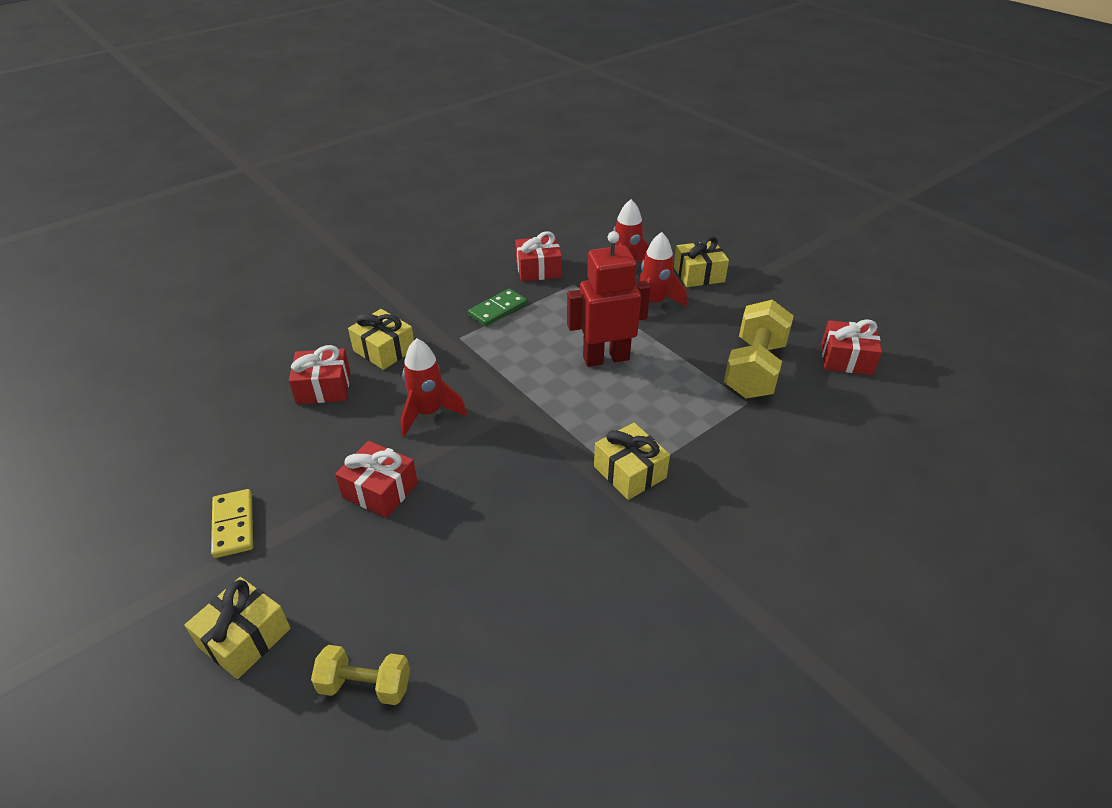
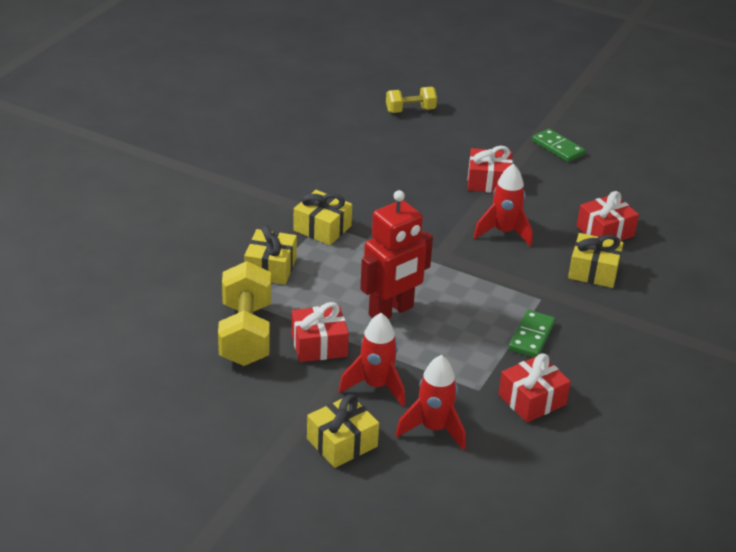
camera: 155 degrees right, 5 degrees down
yellow gift [184,577,291,679] -> yellow gift moved to [244,225,297,285]
yellow domino [211,489,253,558] -> green domino [532,129,585,162]
red gift [821,319,882,375] -> red gift moved to [291,302,349,362]

